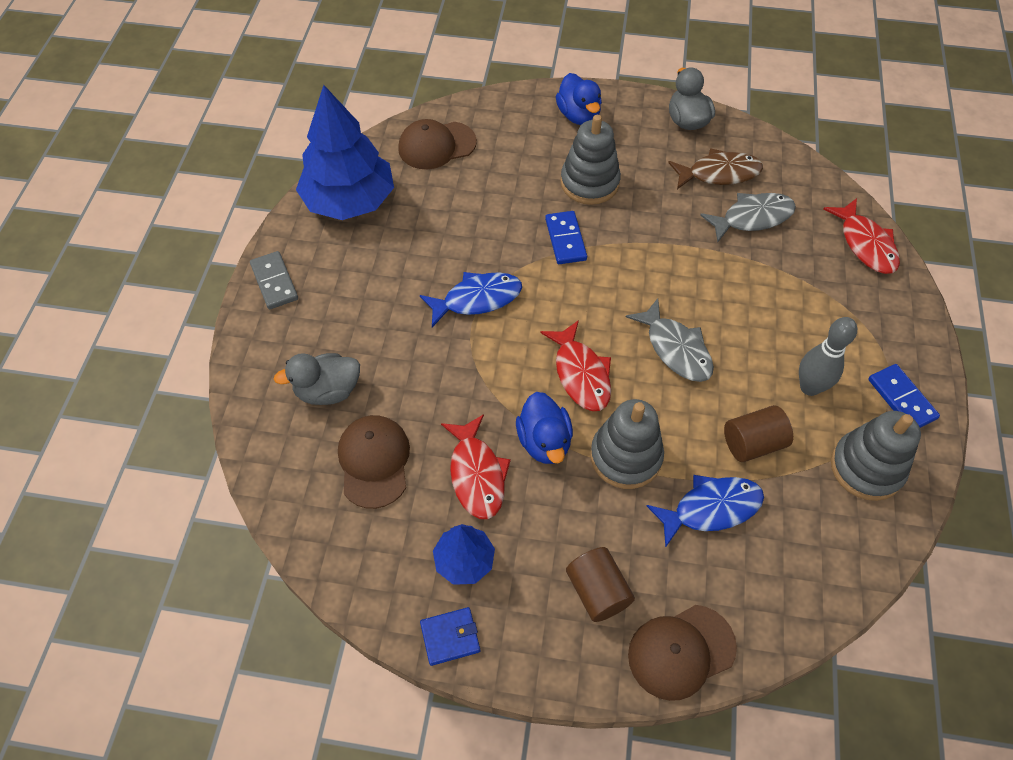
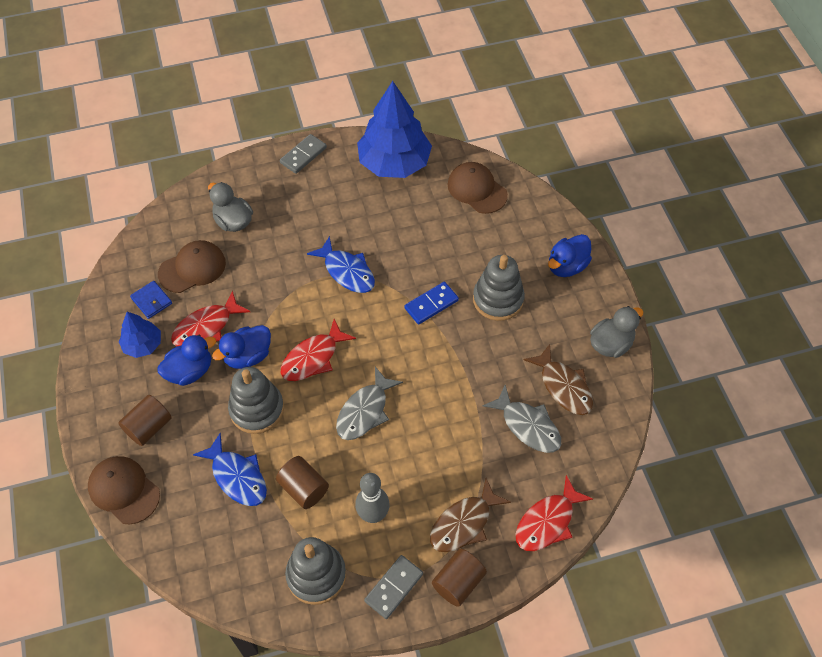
camera: 65 degrees right, 0 degrees up
blue wallet [420,607,480,666] -> blue wallet moved to [130,281,172,319]
blue domino [868,364,940,428] -> grey domino [364,555,423,619]
none -> blue duck [157,335,216,386]
none -> brown fish [430,478,511,552]
none -> brown cylinder [432,549,487,607]

